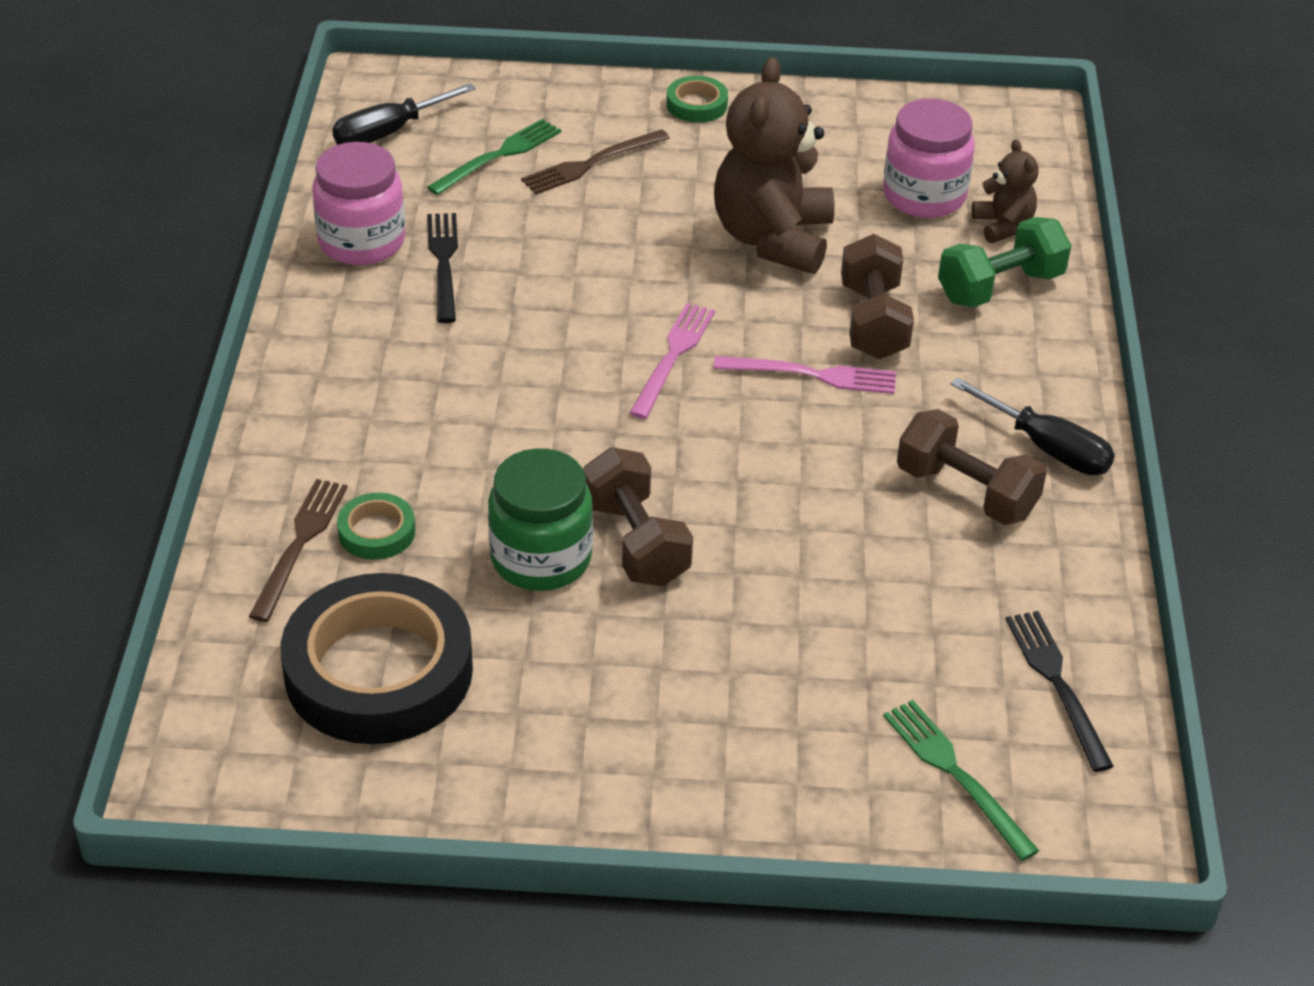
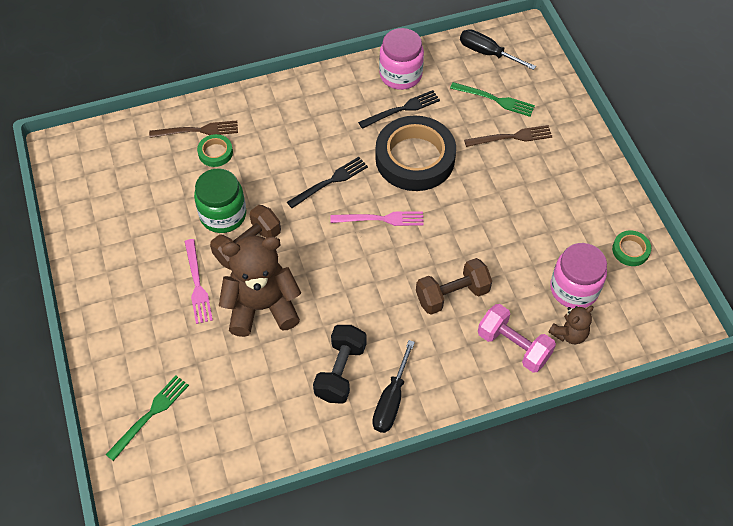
camera: 70 degrees right, 15 degrees up
black tape [281,573,473,744] -> black tape moved to [375,116,456,191]
brown fork [521,129,670,194] -> brown fork turned 135 degrees clockwise [464,125,552,147]
green tape [667,76,728,123] -> green tape moved to [612,231,651,266]
pink fork [713,356,896,394] -> pink fork moved to [185,239,213,324]
brown teddy bear [714,57,835,274] -> brown teddy bear moved to [219,235,301,337]
brown dumbbell [897,409,1047,525] -> black dumbbell [313,325,366,404]
green dumbbell [938,217,1072,307] -> pink dumbbell [478,304,556,373]
black fork [1006,611,1114,772] -> black fork moved to [287,157,368,208]

